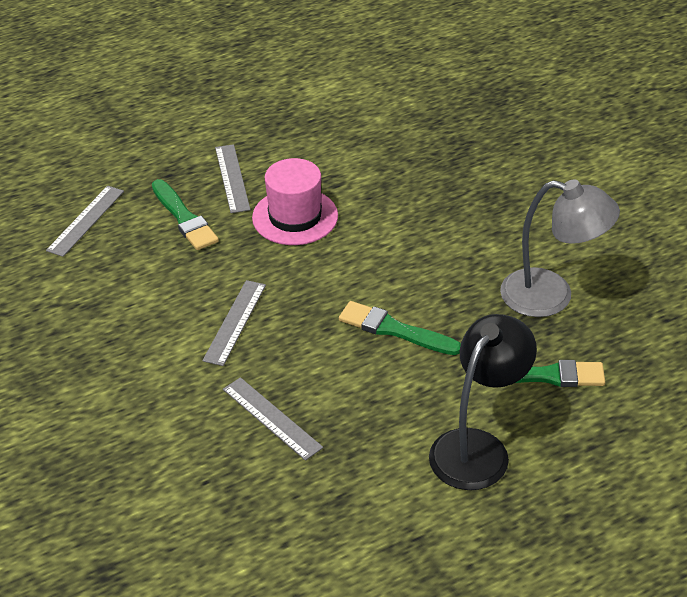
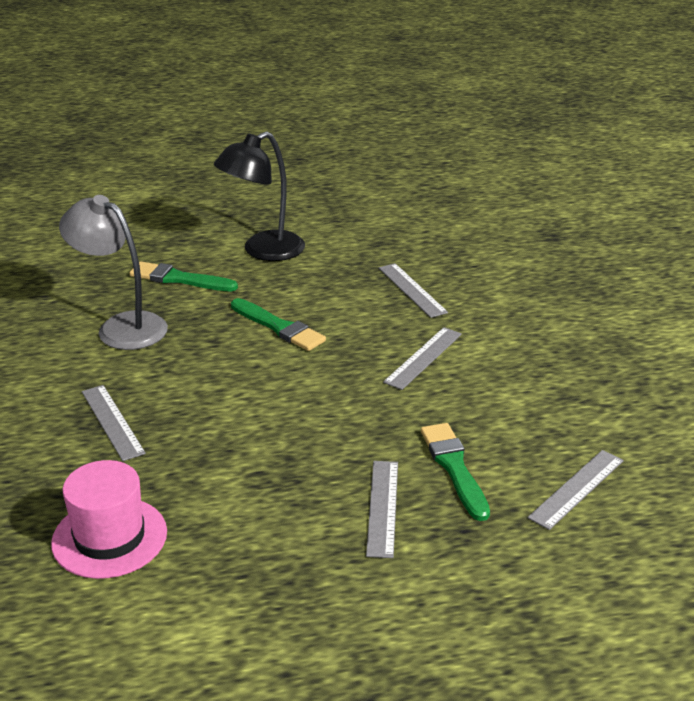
camera: 165 degrees left, 10 degrees down
pink hat [252,158,338,245] -> pink hat moved to [51,460,167,579]
none -> grey ruler [82,385,146,461]

